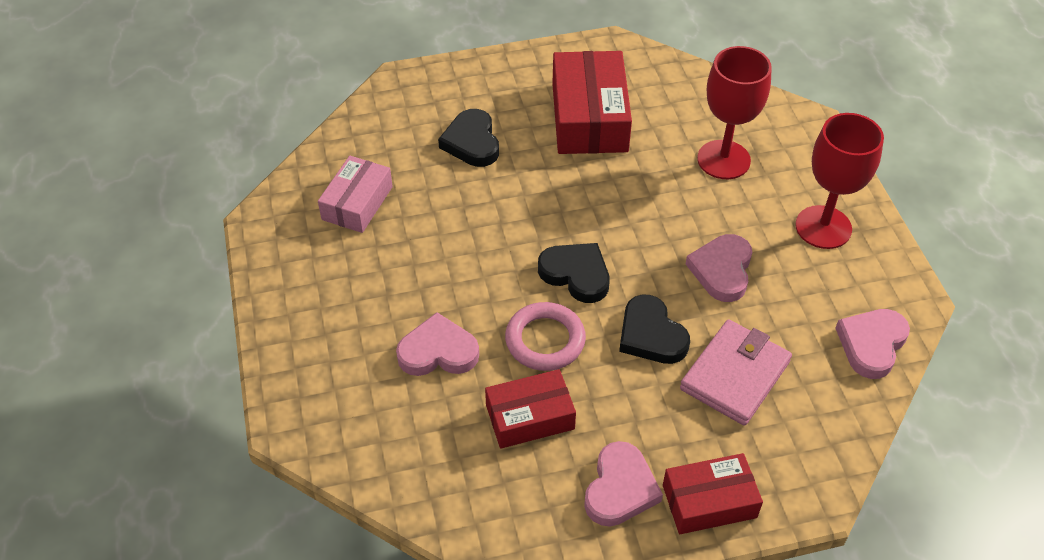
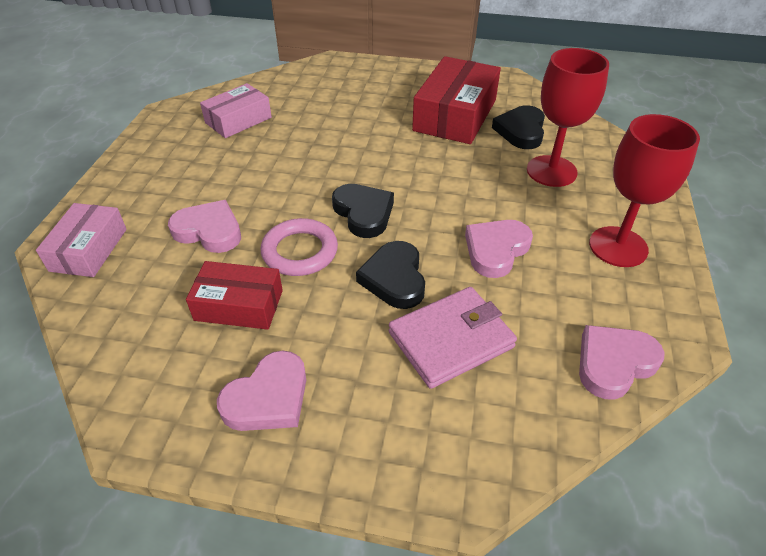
camera: 25 degrees right, 5 degrees down
black heart [438,109,499,167] -> black heart moved to [492,105,545,149]
red box [663,453,763,534] -> none
none -> pink box [36,203,127,277]

